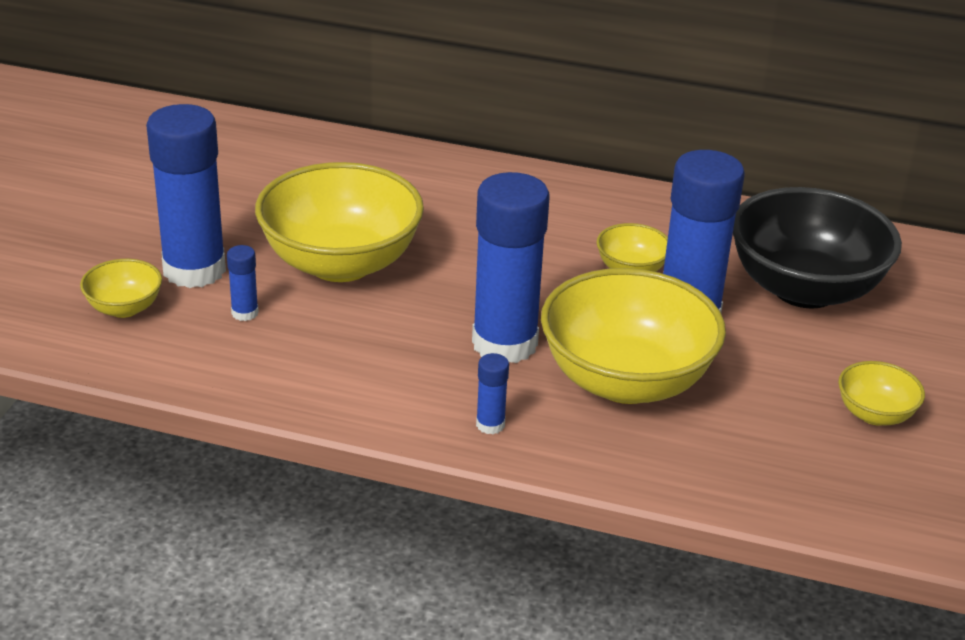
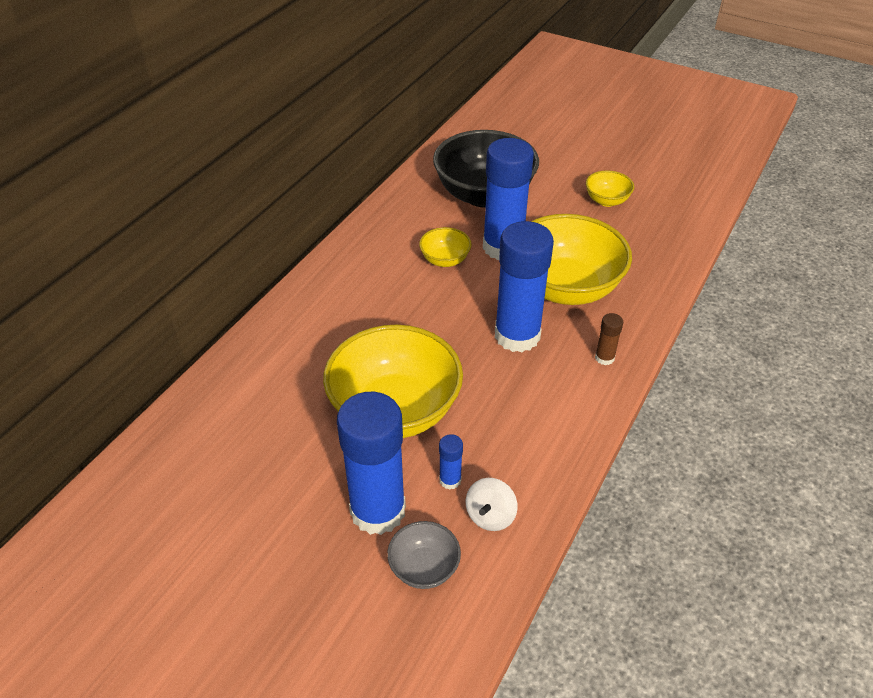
camera: 75 degrees left, 10 degrees up
yellow bowl [80,259,162,318] -> grey bowl [387,521,461,589]
blue glue stick [476,353,509,434] -> brown glue stick [595,313,623,365]
none -> white spinning top [466,478,518,531]

